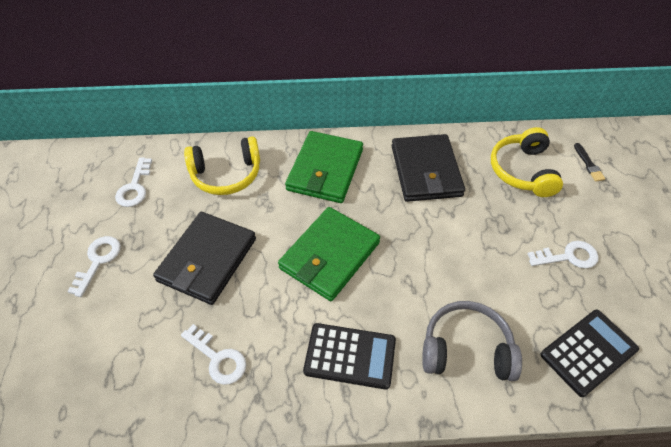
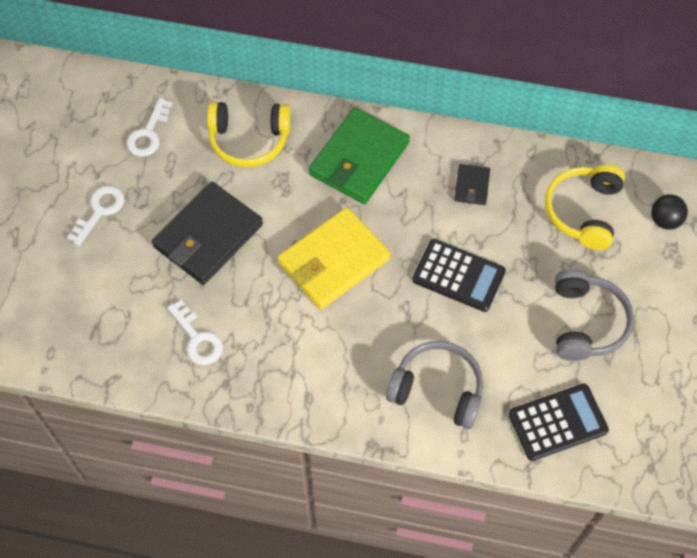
camera: 15 degrees right, 10 degrees up
green wallet [278,207,380,301] -> yellow wallet [277,207,391,310]
black calculator [303,323,396,389] -> black calculator moved to [412,239,506,312]
black wallet [392,134,465,202] -> black wallet [454,164,490,205], size x0.47
white key [528,241,599,269] -> grey headphones [555,269,634,361]
black brush [574,143,605,182] -> black ball [651,195,688,230]

